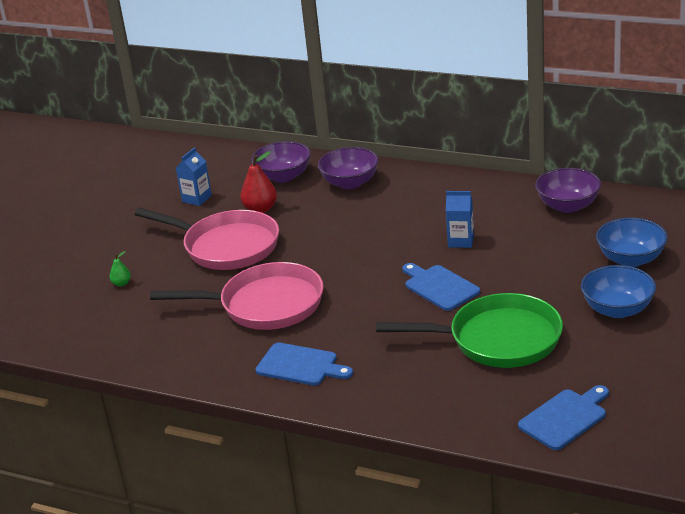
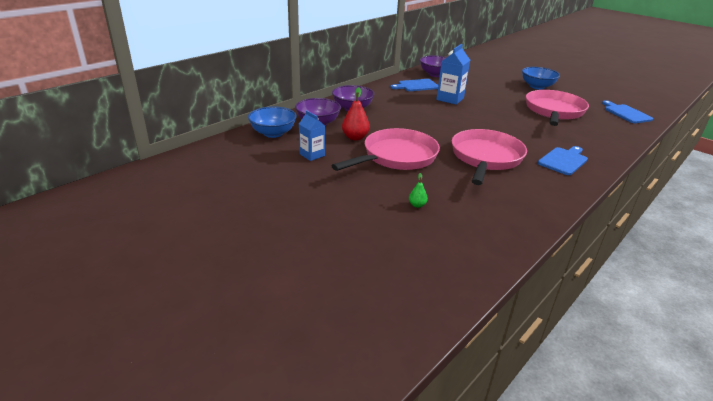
camera: 75 degrees left, 0 degrees up
green pan [376,293,563,368] -> pink pan [526,90,589,126]
blue cutting board [402,263,480,311] -> blue cutting board moved to [390,79,438,91]
blue carton [446,191,474,248] -> blue carton [436,44,470,105], size x1.52
blue bowl [596,218,668,267] -> blue bowl moved to [248,106,297,138]

